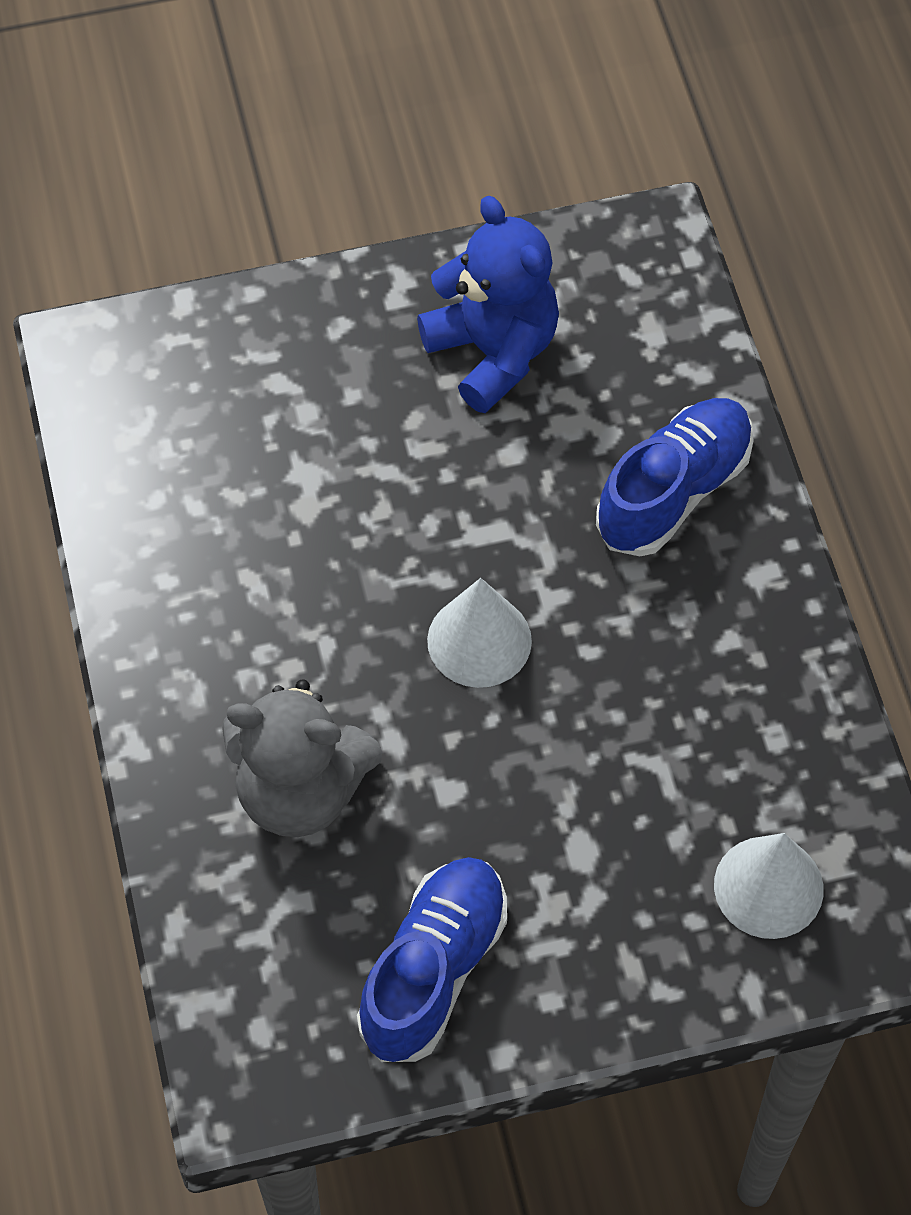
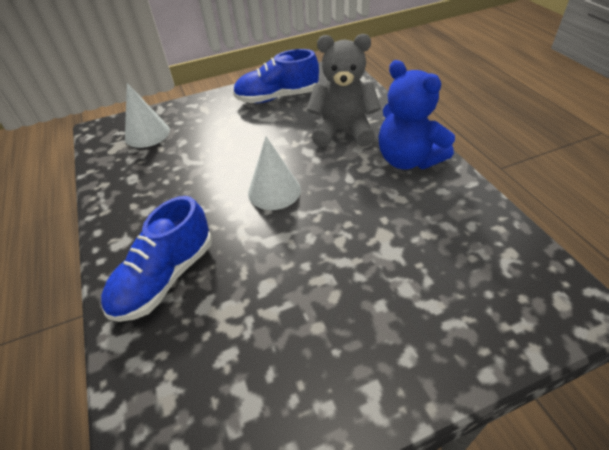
camera: 175 degrees right, 15 degrees down
blue shoe [357,857,507,1062] -> blue shoe turned 60 degrees clockwise [233,49,319,103]
blue teddy bear [417,196,559,413] -> blue teddy bear moved to [378,60,455,169]

